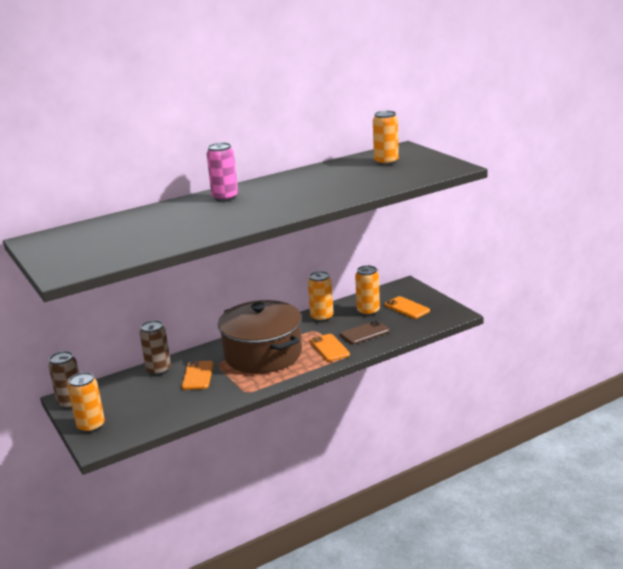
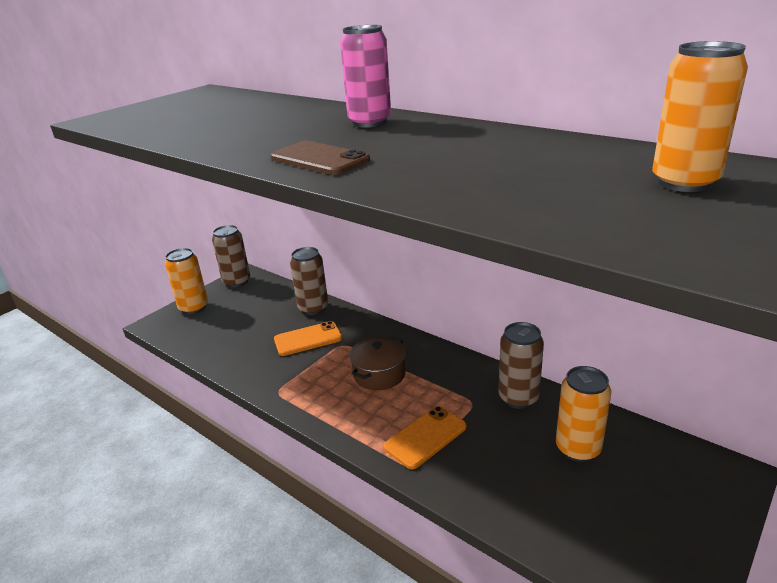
camera: 70 degrees right, 5 degrees up
brown pot [218,300,302,373] -> brown pot [349,336,406,390], size x0.45
orange can [308,271,333,322] -> brown can [499,322,544,409]
brown phone [340,320,390,344] -> brown phone moved to [271,141,370,175]
orange phone [385,296,430,319] -> none

